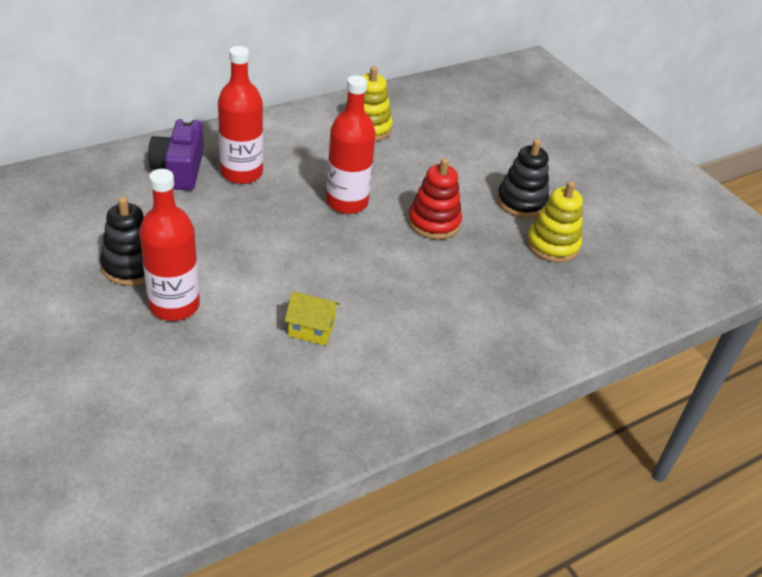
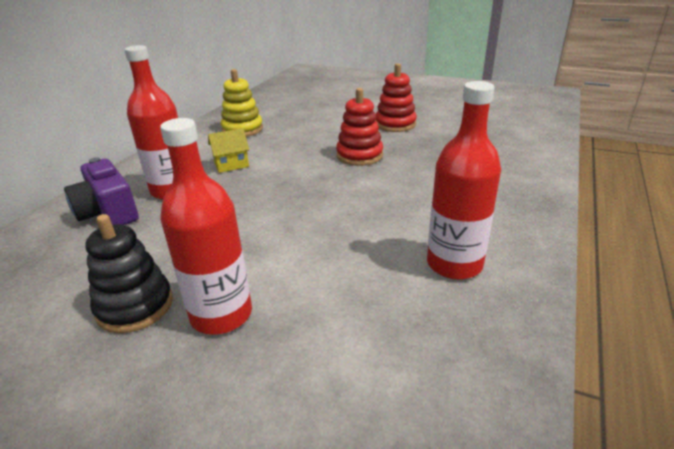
camera: 30 degrees left, 10 degrees down
yellow house [285,291,340,345] -> yellow house moved to [208,128,249,173]
red bottle [326,75,376,214] -> red bottle moved to [427,81,501,280]
black stacking toy [497,139,549,218] -> red stacking toy [376,63,417,132]
yellow stacking toy [527,181,583,263] -> none

